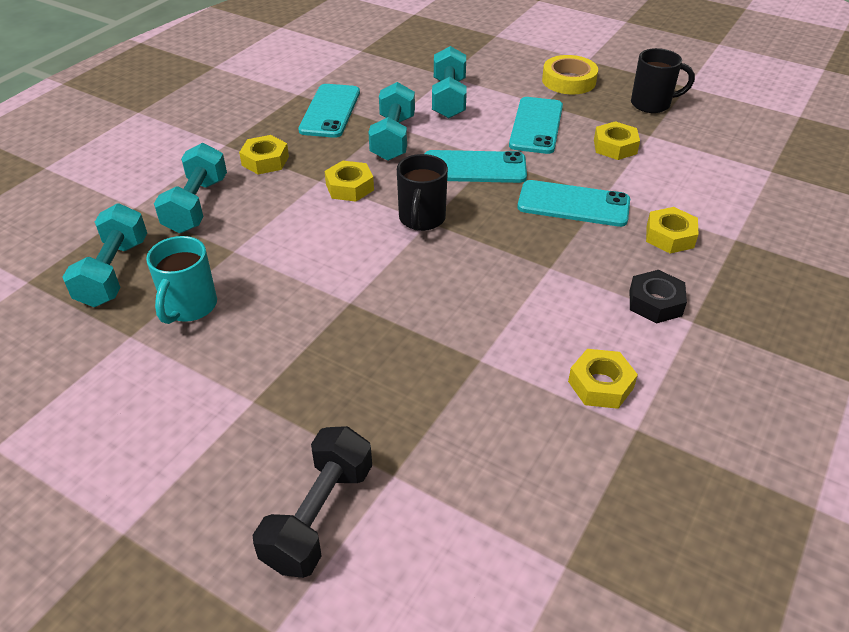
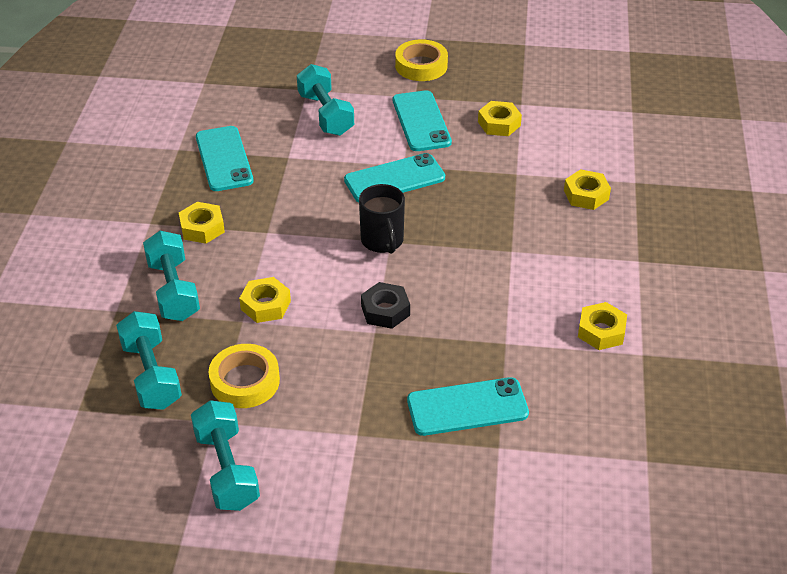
camera: 25 degrees left, 0 degrees up
turquoise mug [146,236,217,324] -> yellow tape [208,344,280,408]
black dumbbell [253,426,372,578] -> none
yellow nut [325,160,374,202] -> yellow nut moved to [239,277,291,323]
turquoise dumbbell [368,82,415,161] -> turquoise dumbbell moved to [191,400,260,511]
turquoise phone [517,180,630,227] -> turquoise phone moved to [407,377,529,436]
black nut [630,270,687,324] -> black nut moved to [361,282,410,329]
black mug [631,48,695,113] -> none

